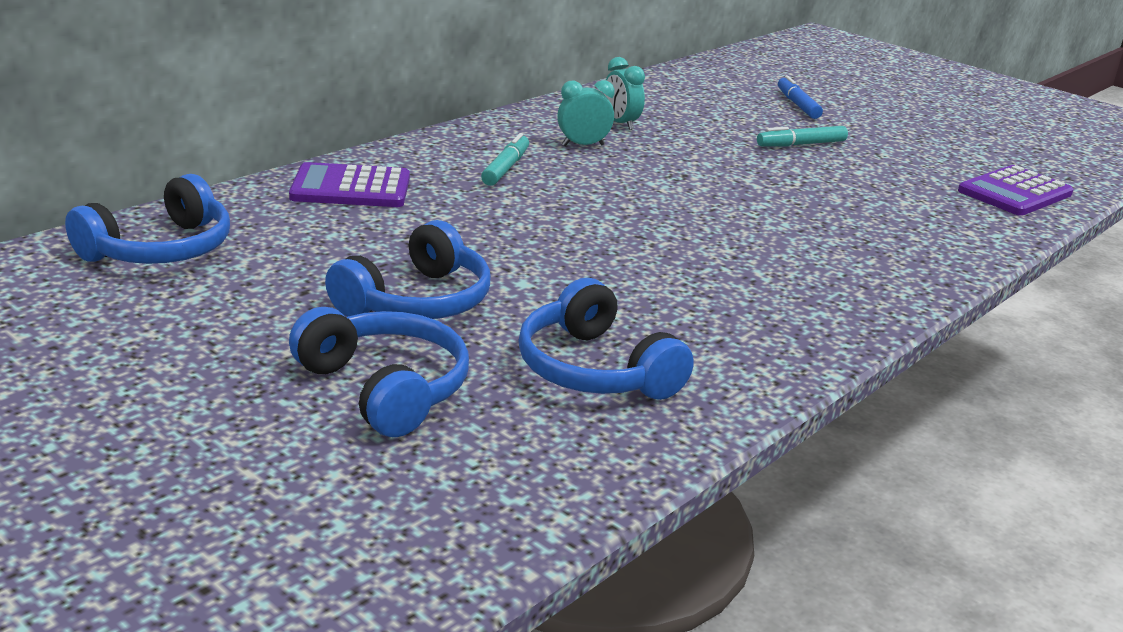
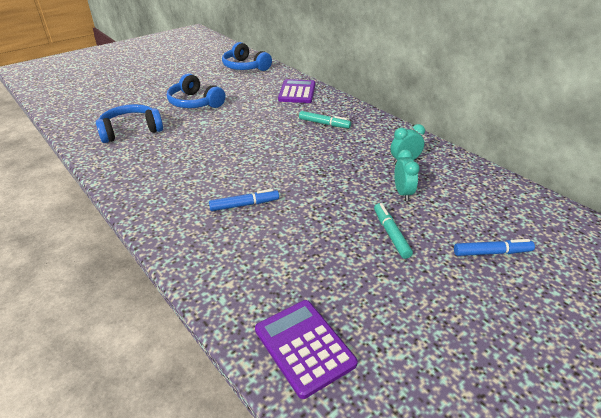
camera: 100 degrees right, 10 degrees up
blue headphones [289,307,469,437] -> none
turquoise clock [557,80,615,146] -> turquoise clock moved to [394,149,420,201]
none -> blue marker [209,189,279,211]

